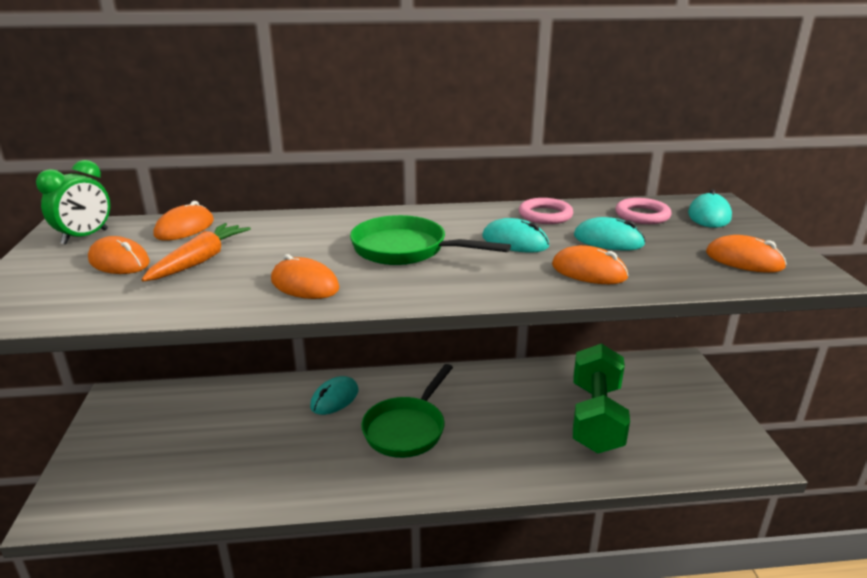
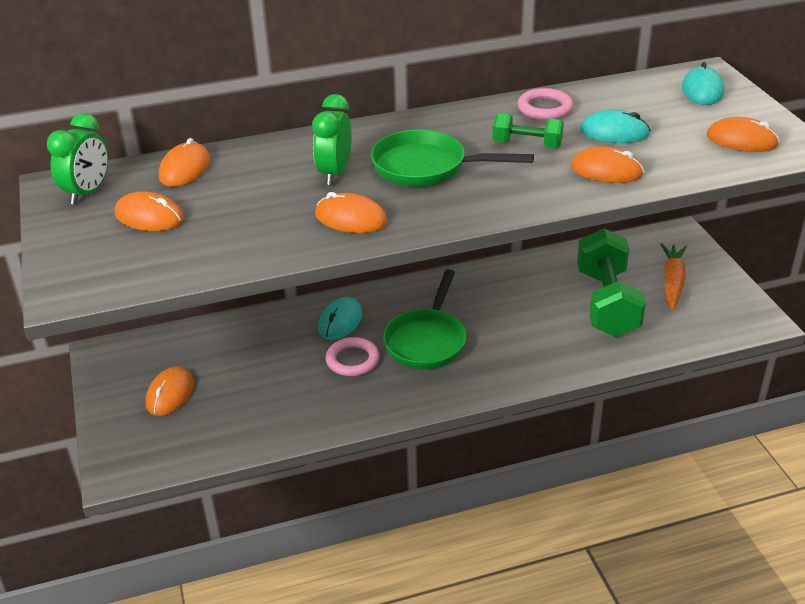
camera: 10 degrees left, 10 degrees up
orange carrot [141,223,251,282] -> orange carrot moved to [660,243,687,311]
turquoise mouse [482,218,549,253] -> green dumbbell [493,113,564,149]
pink ring [615,198,671,224] -> pink ring moved to [325,337,380,376]
none -> orange mouse [146,366,194,416]
none -> green clock [312,94,352,185]

